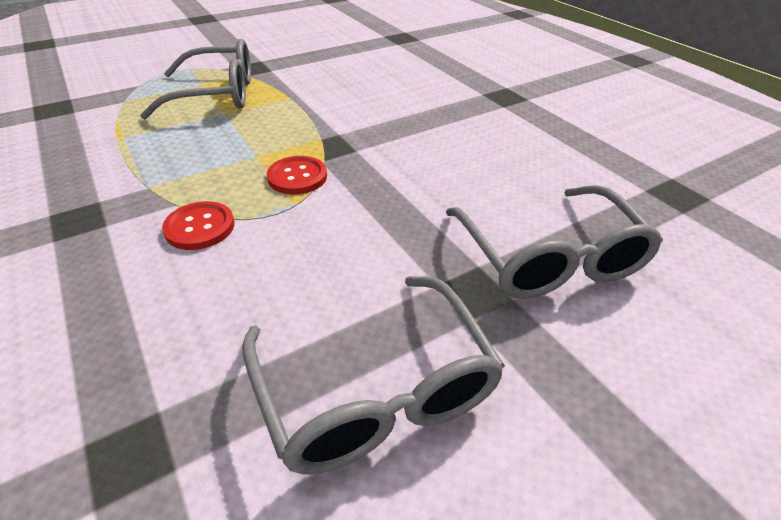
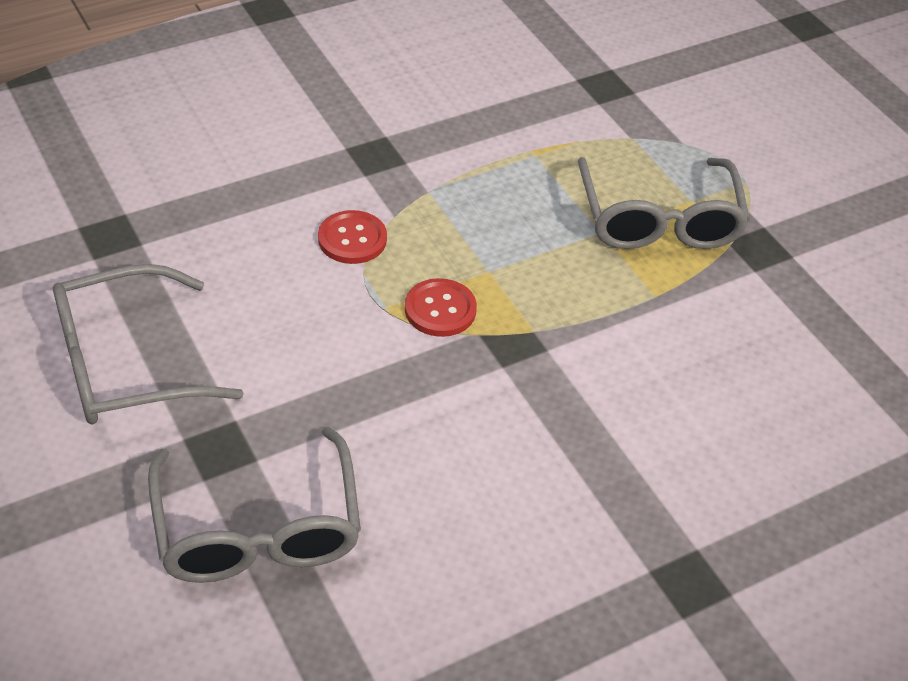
camera: 90 degrees right, 5 degrees up
grey glasses [446,185,663,299] -> grey glasses turned 90 degrees counterclockwise [148,426,361,583]

